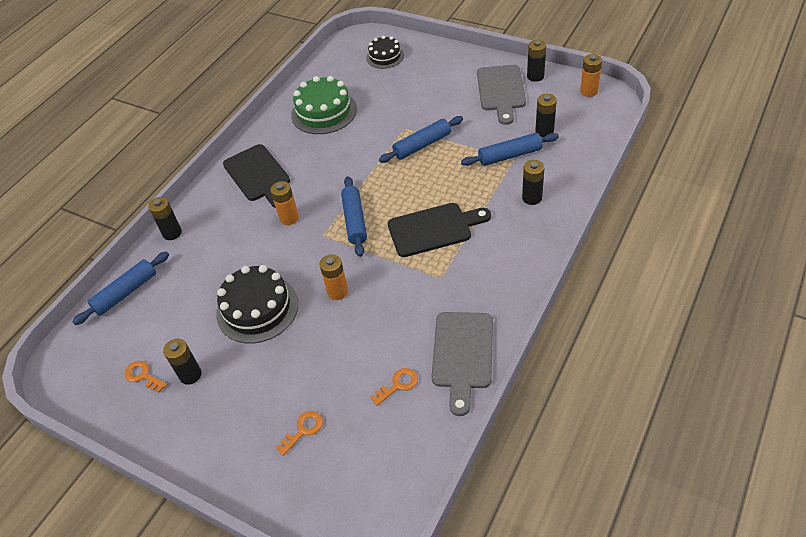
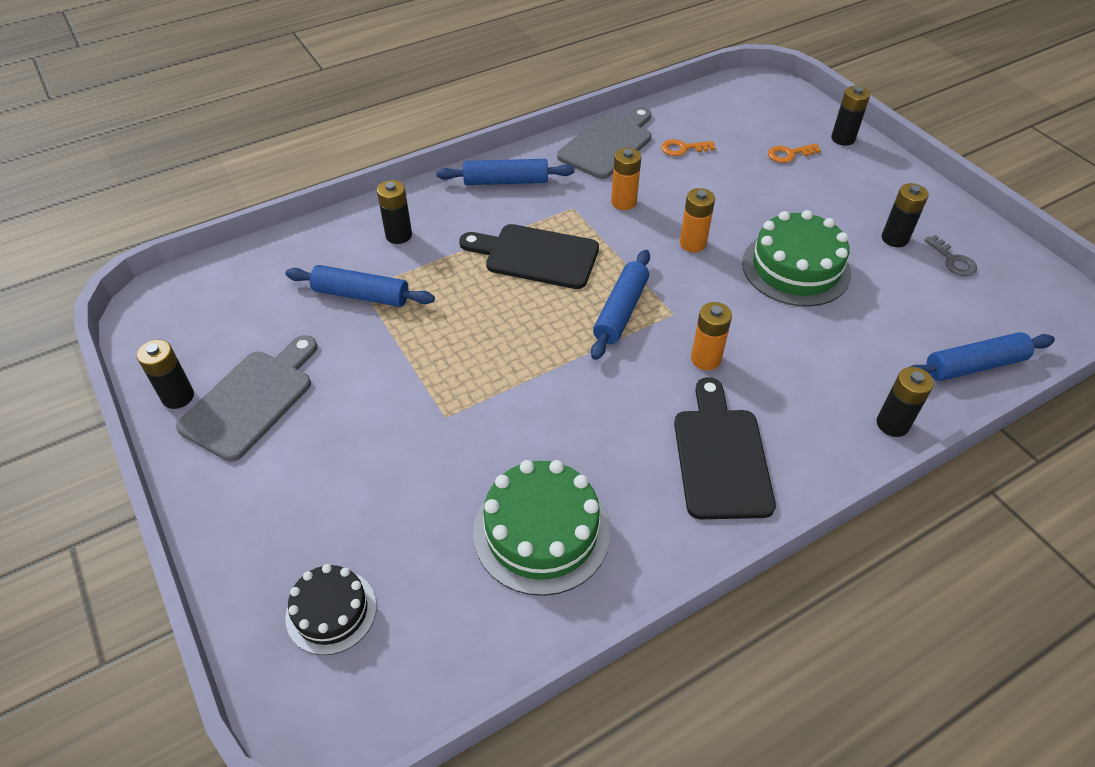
camera: 155 degrees left, 0 degrees up
orange key [124,361,167,393] -> grey key [924,235,977,276]
black cake [216,265,298,343] -> green cake [742,210,851,307]
blue rolling pin [379,116,463,163] -> blue rolling pin moved to [436,159,575,185]
black battery [535,94,557,137] -> black battery moved to [831,86,870,146]
orange battery [580,54,602,97] -> orange battery moved to [611,148,641,210]

